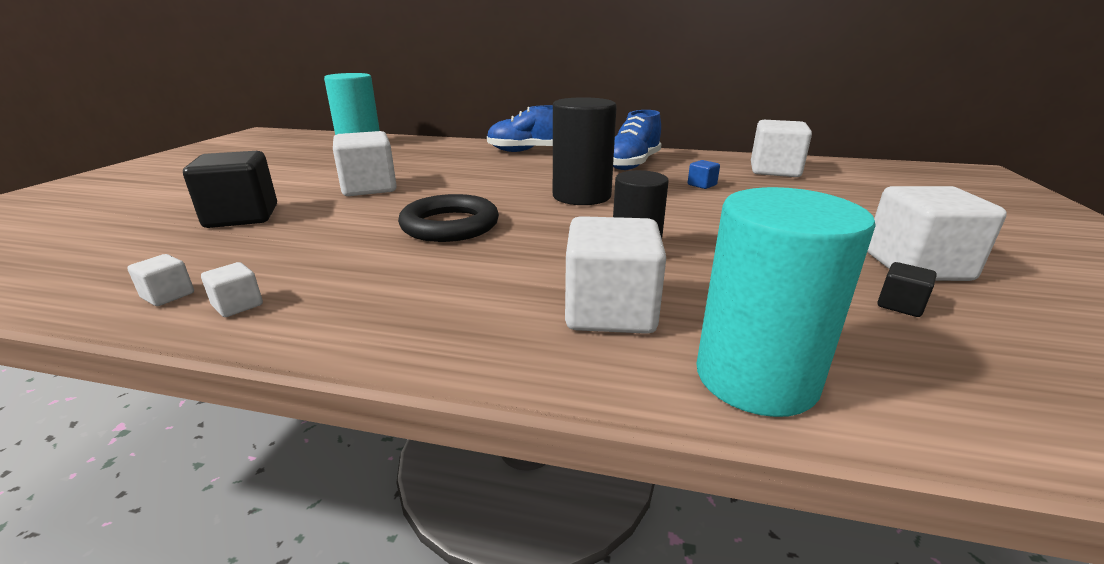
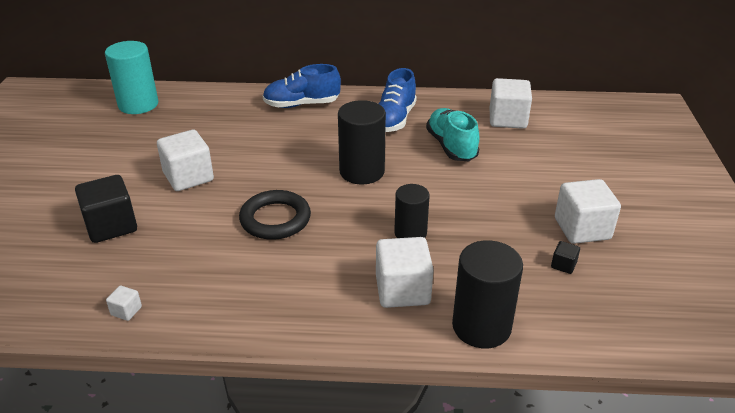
camera: 10 degrees left, 10 degrees up
white cube [201,262,263,317] -> none
blue cube [688,160,720,189] -> turquoise shoe [426,108,479,161]
turquoise cylinder [696,187,876,417] -> black cylinder [452,240,523,348]

